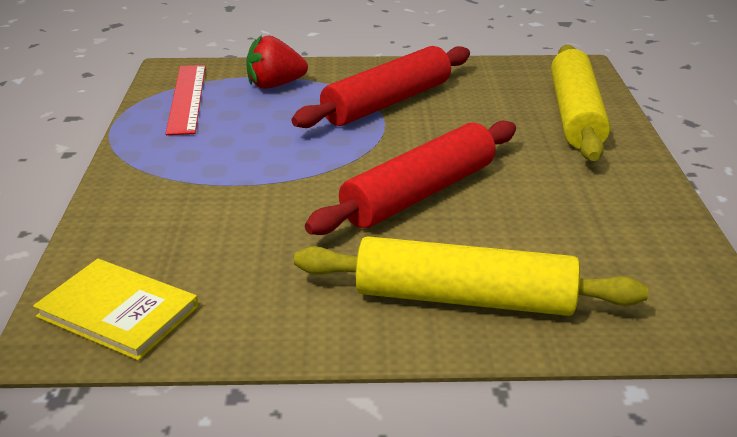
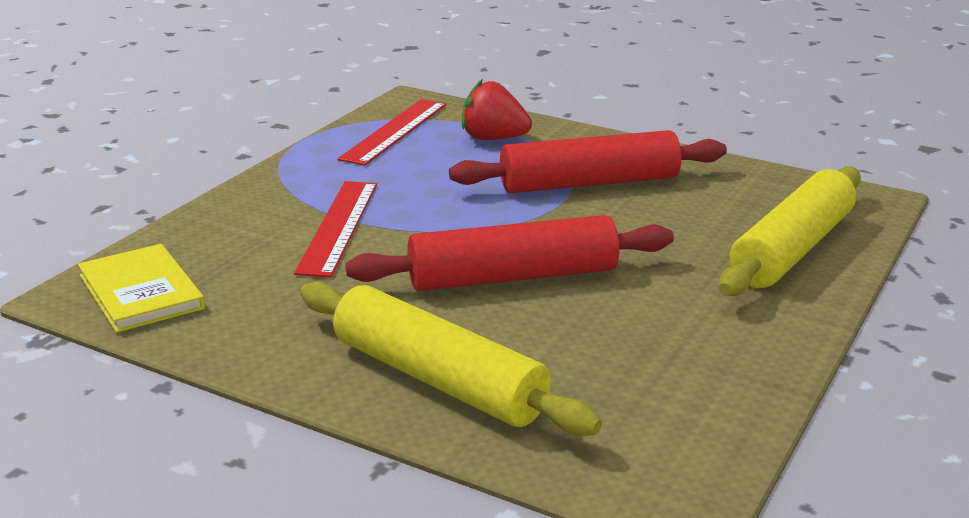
camera: 30 degrees right, 5 degrees down
none -> red ruler [294,181,377,278]

